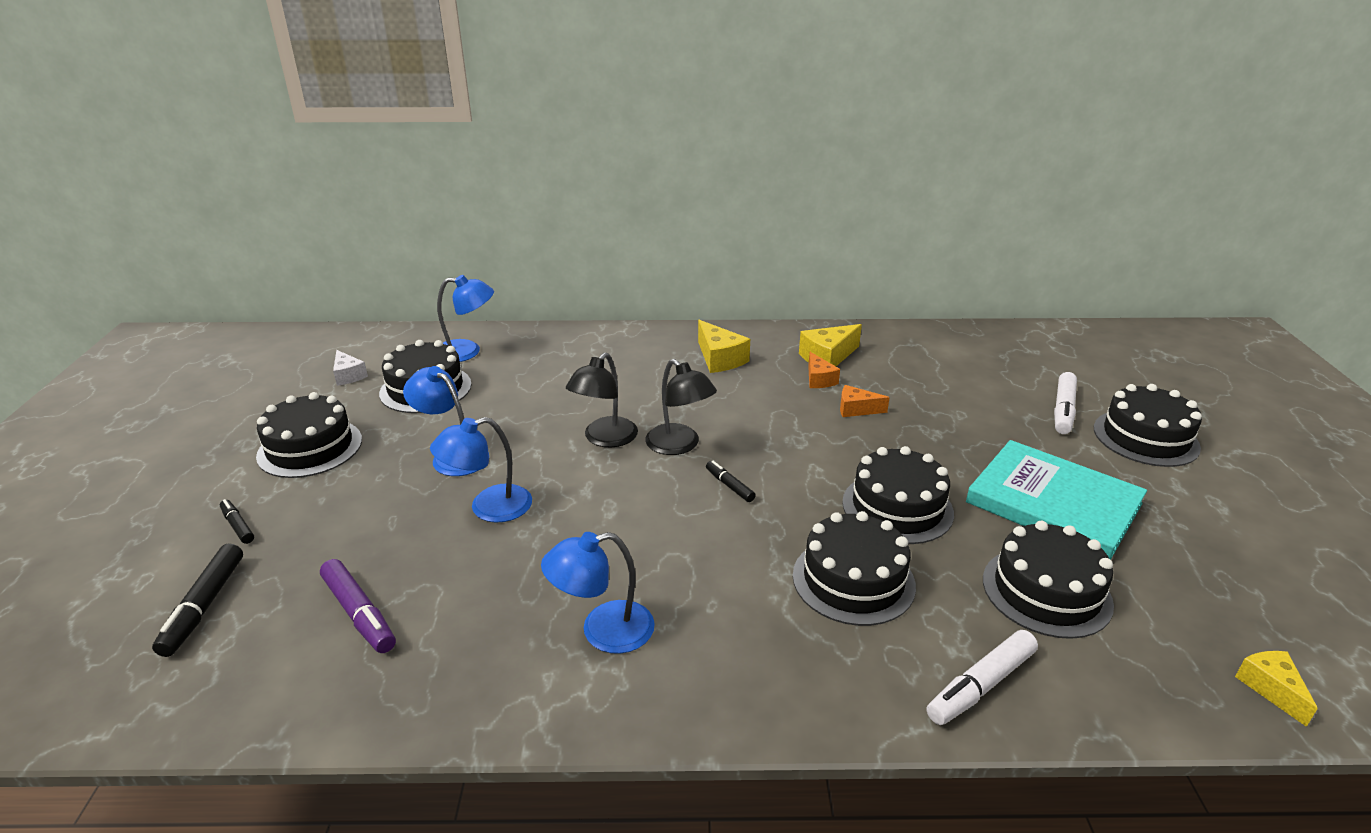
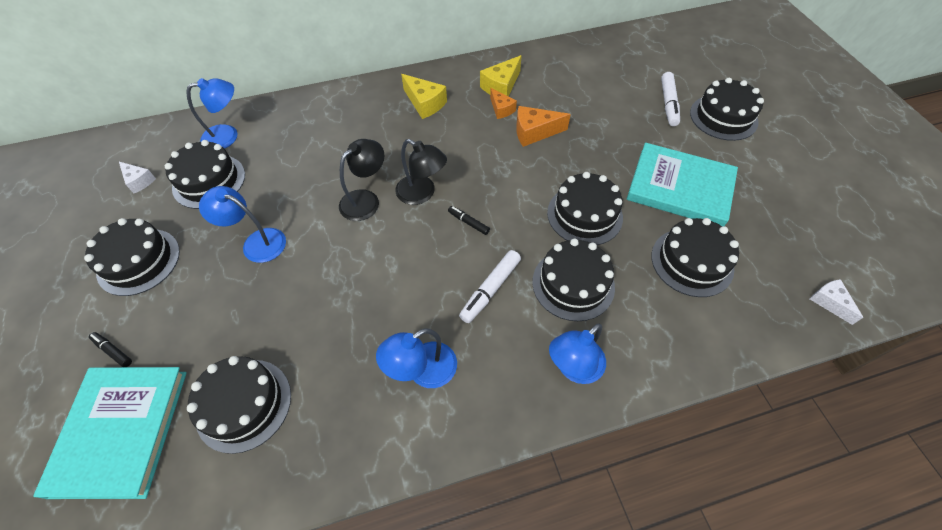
camera: 15 degrees left, 25 degrees up
black marker [152,543,243,657] -> turquoise book [33,367,187,499]
purple marker [320,559,396,653] -> black cake [187,356,291,454]
blue lamp [430,417,532,523] -> blue lamp moved to [549,323,606,384]
black lamp [566,353,638,447] -> black lamp turned 150 degrees counterclockwise [339,139,384,221]
orange cheese [840,385,890,417] -> orange cheese [516,106,571,147], size x1.55
white marker [927,630,1038,725] -> white marker moved to [459,250,521,323]
yellow cheese [1235,651,1318,727] -> white cheese [810,279,863,325]

